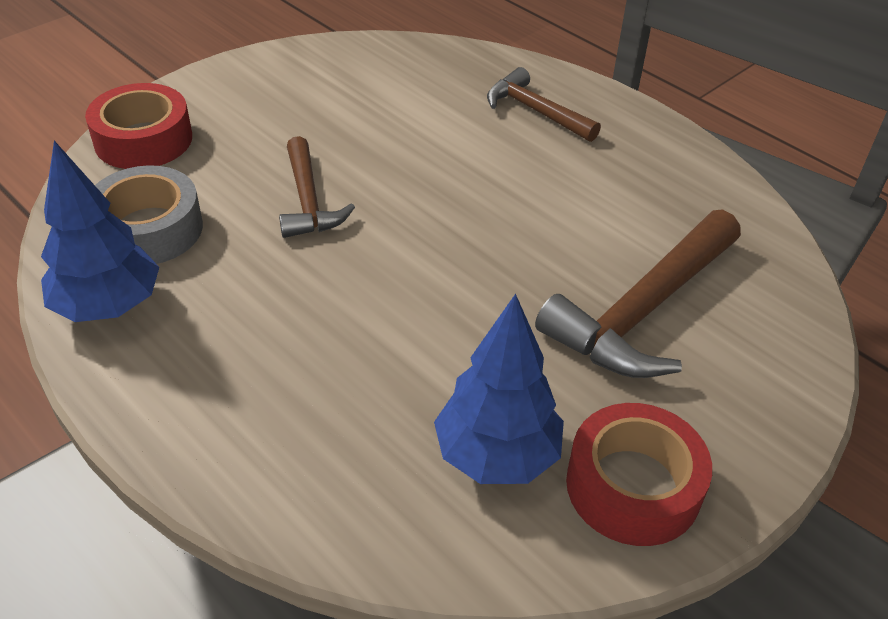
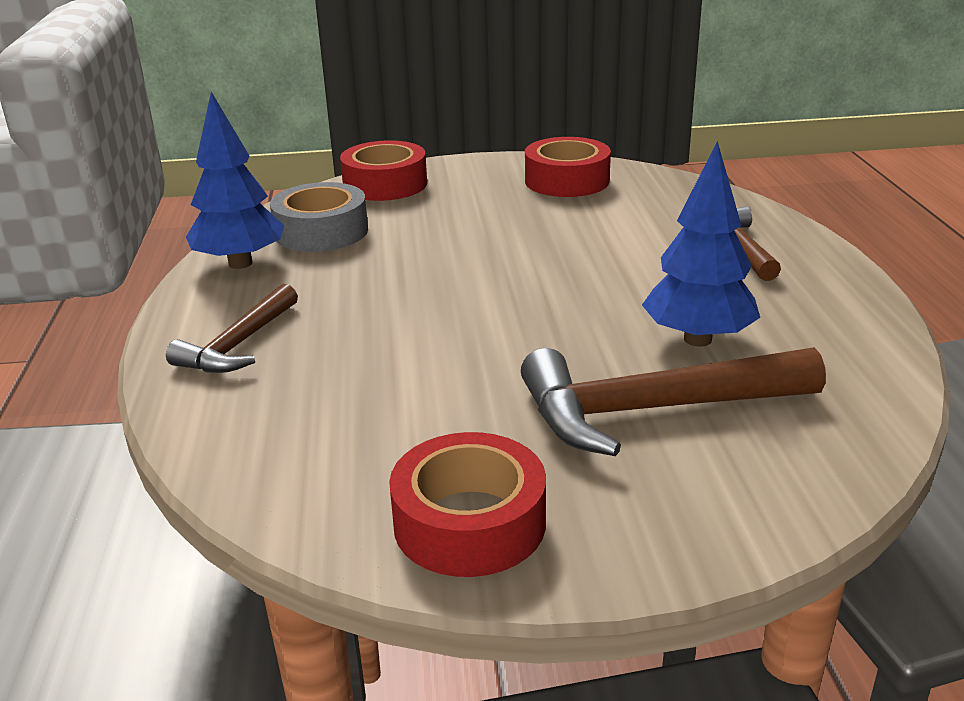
camera: 40 degrees right, 15 degrees down
brown hammer [279,136,355,238] -> brown hammer moved to [166,284,298,373]
blue tree [434,294,564,484] -> blue tree moved to [642,141,760,347]
none -> red tape [525,137,611,197]

